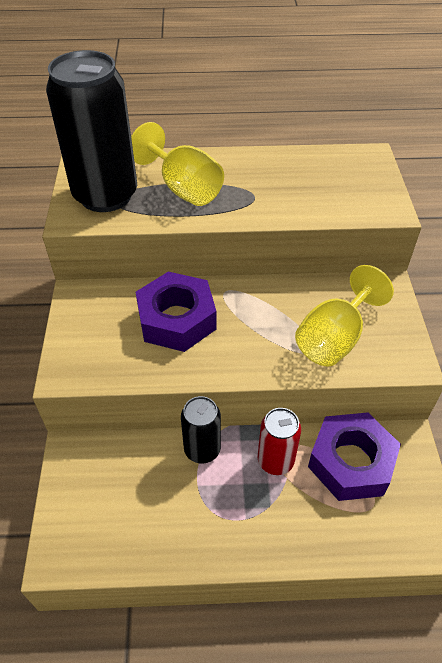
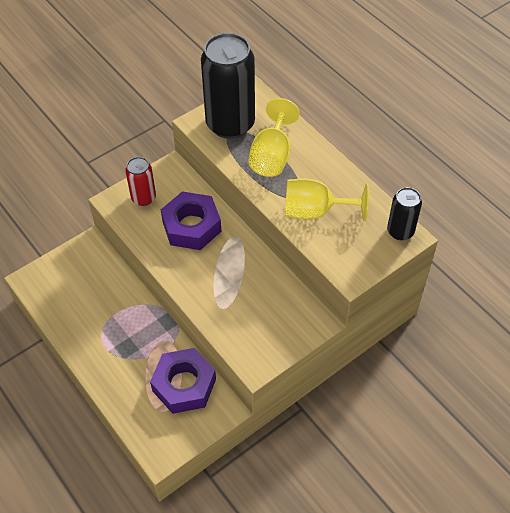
camera: 55 degrees right, 5 degrees up
black can [181,396,221,464] -> black can moved to [387,187,422,240]
red can [258,408,301,475] -> red can moved to [125,157,156,206]
yellow goblet [295,265,394,366] -> yellow goblet moved to [285,178,369,221]

